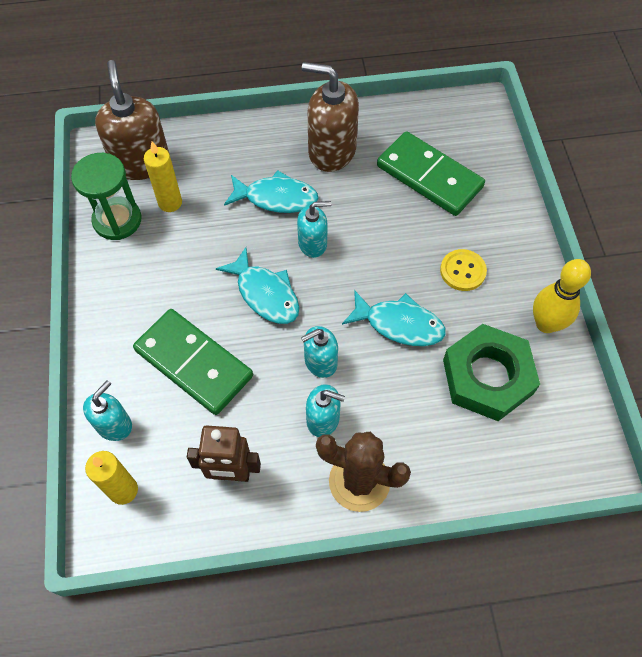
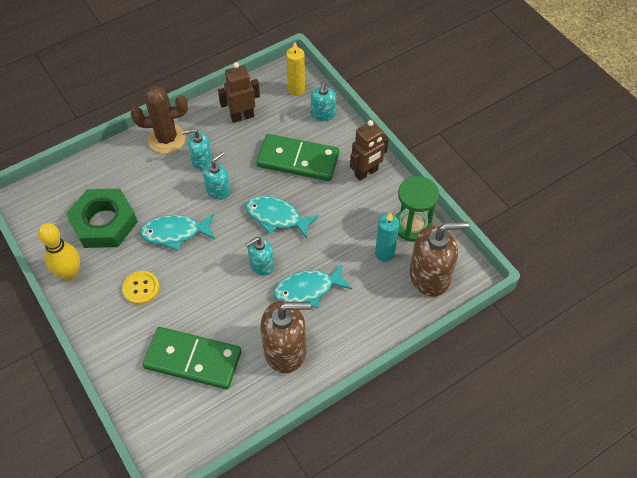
camera: 155 degrees right, 5 degrees down
brown soap dispenser [95,60,169,180] -> brown soap dispenser turned 60 degrees counterclockwise [410,222,469,297]
yellow candle [144,142,182,212] -> turquoise candle [375,212,400,262]
none -> brown robot [350,120,389,181]

